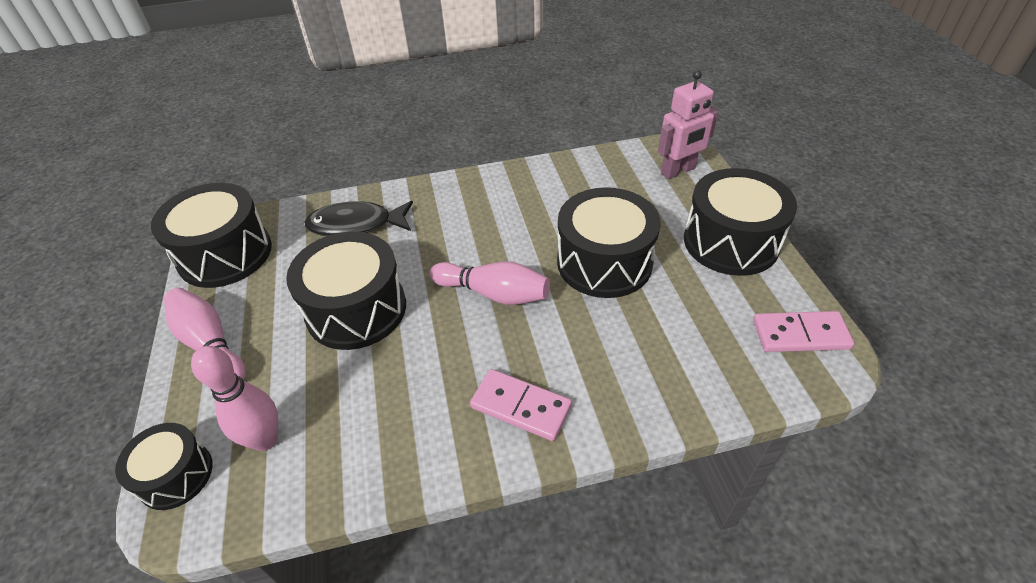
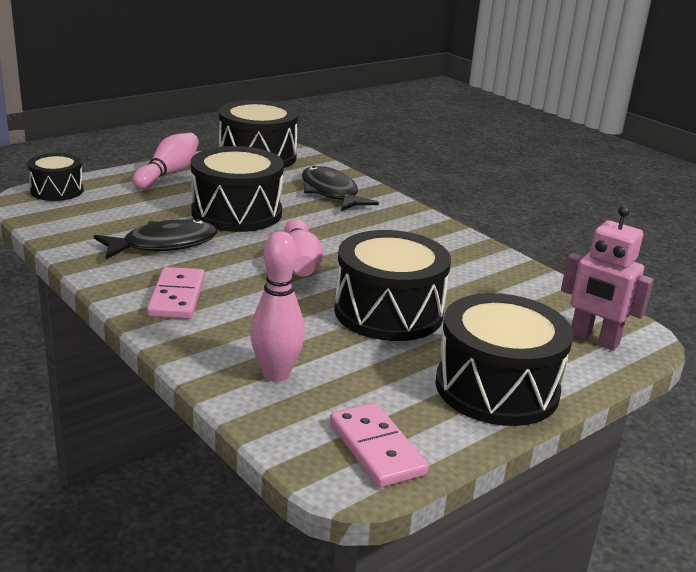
camera: 60 degrees right, 20 degrees down
pink bowling pin [191,346,278,451] -> pink bowling pin moved to [250,231,305,382]
none -> black fish [94,219,217,259]

